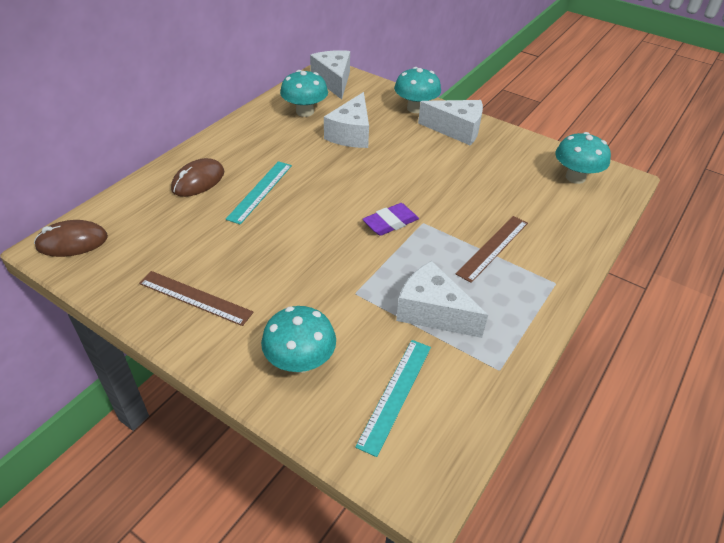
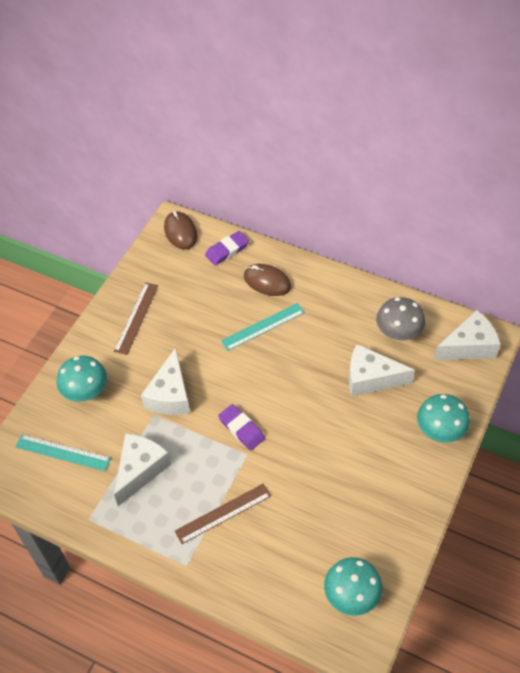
camera: 85 degrees right, 10 degrees up
turquoise ruler [226,161,292,225] -> turquoise ruler turned 45 degrees counterclockwise [221,303,305,351]
turquoise mushroom [280,70,328,117] -> grey mushroom [376,297,425,341]
white cheese [418,100,483,145] -> white cheese moved to [141,348,190,415]
brown ruler [456,216,528,283] -> brown ruler turned 60 degrees counterclockwise [175,483,271,544]
none -> purple eraser [205,231,249,265]

